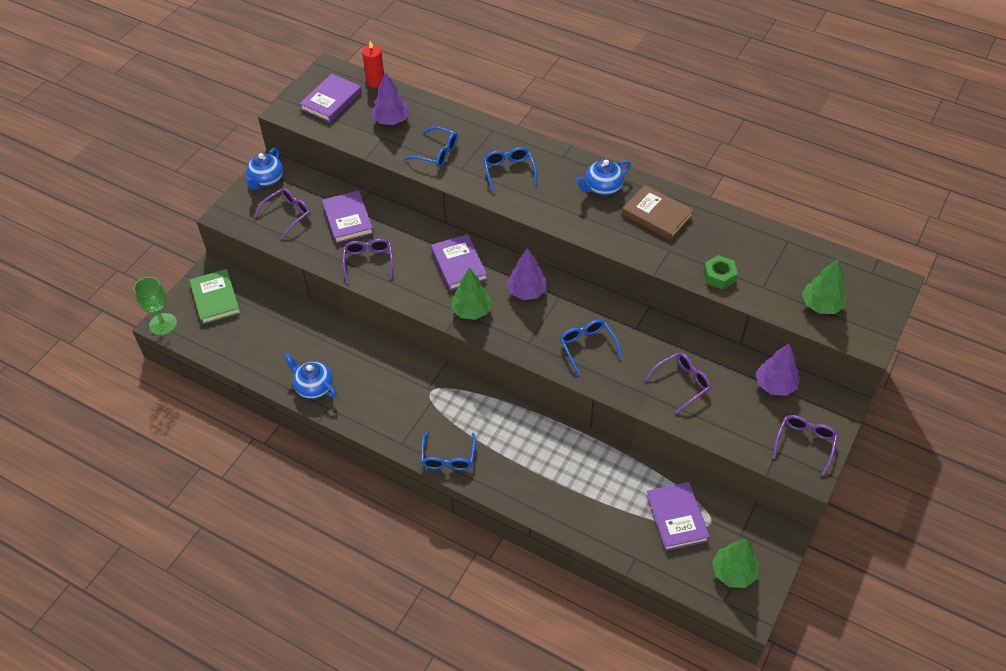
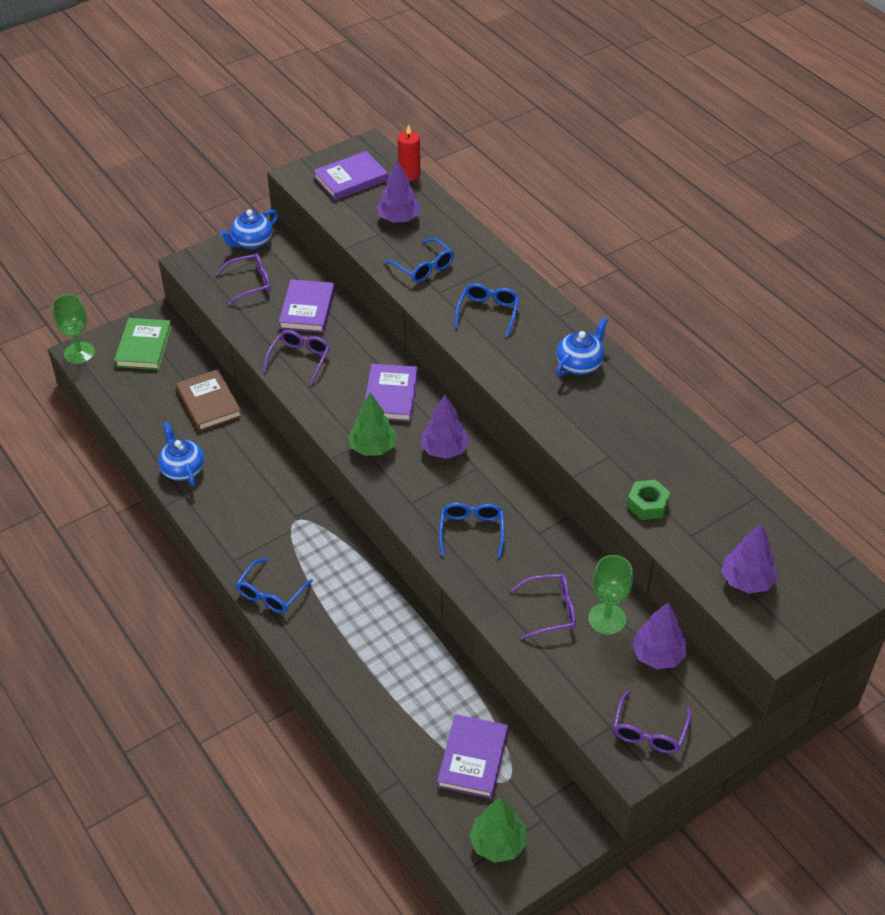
camera: 25 degrees right, 5 degrees down
blue teapot [576,159,631,195] -> blue teapot turned 135 degrees clockwise [556,317,608,376]
brown book [622,185,693,240] -> brown book moved to [176,369,242,431]
purple glasses [772,415,838,476] -> purple glasses turned 150 degrees clockwise [613,690,691,754]
green tree [802,259,846,314] -> purple tree [721,524,778,594]
none -> green goblet [588,555,633,635]

